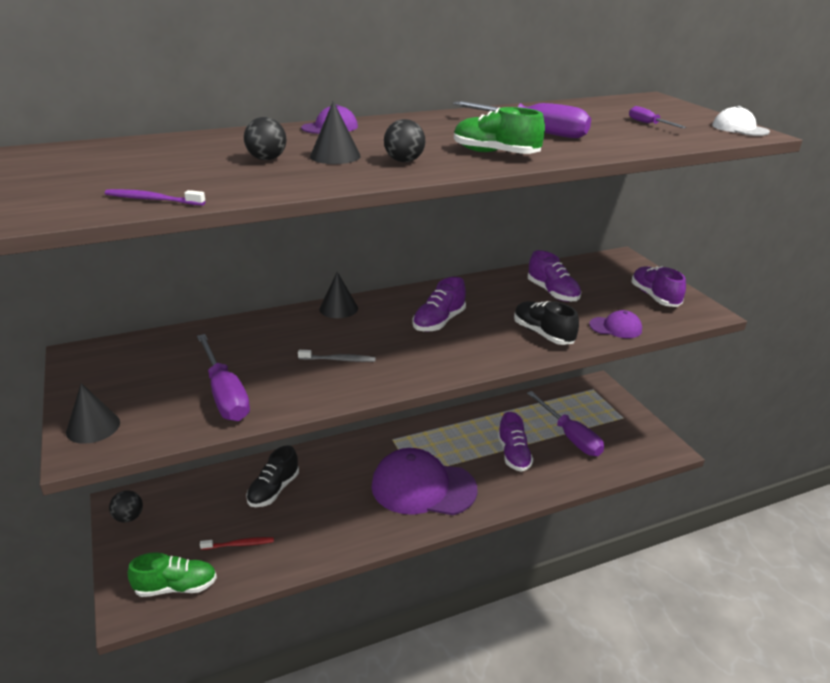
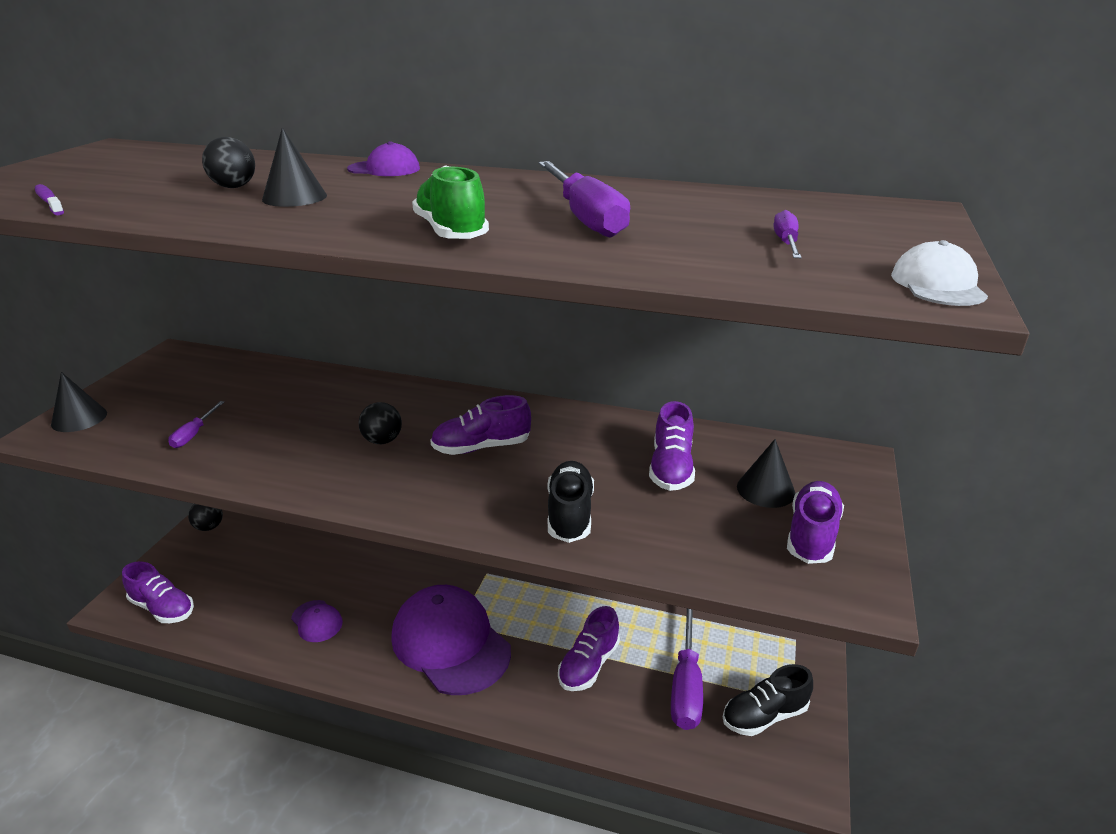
camera: 40 degrees right, 0 degrees up
green shoe [128,552,217,597] -> purple shoe [122,561,194,623]
purple screwdriver [197,334,250,421] -> purple screwdriver [168,401,224,448], size x0.49
red toothbrush [200,537,274,550] -> none
black shoe [246,445,299,507] -> black shoe moved to [723,664,813,736]
grey toothbrush [298,350,376,362] -> none
black cone [319,272,358,318] -> black cone moved to [737,439,795,508]
black ball [384,119,425,162] -> black ball moved to [358,402,402,444]
purple cap [589,310,642,338] -> purple cap moved to [291,600,343,642]

